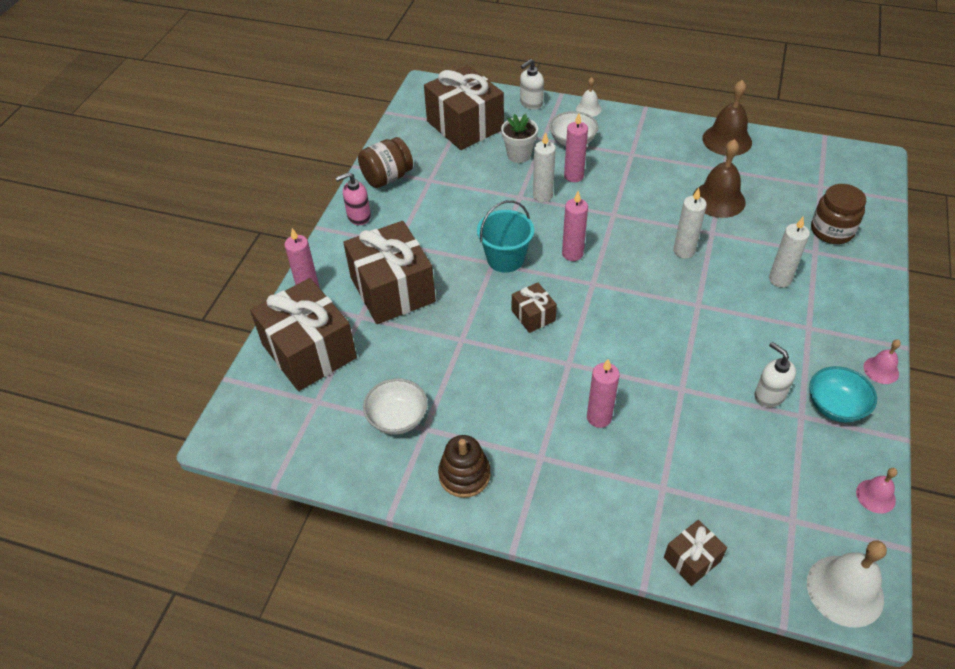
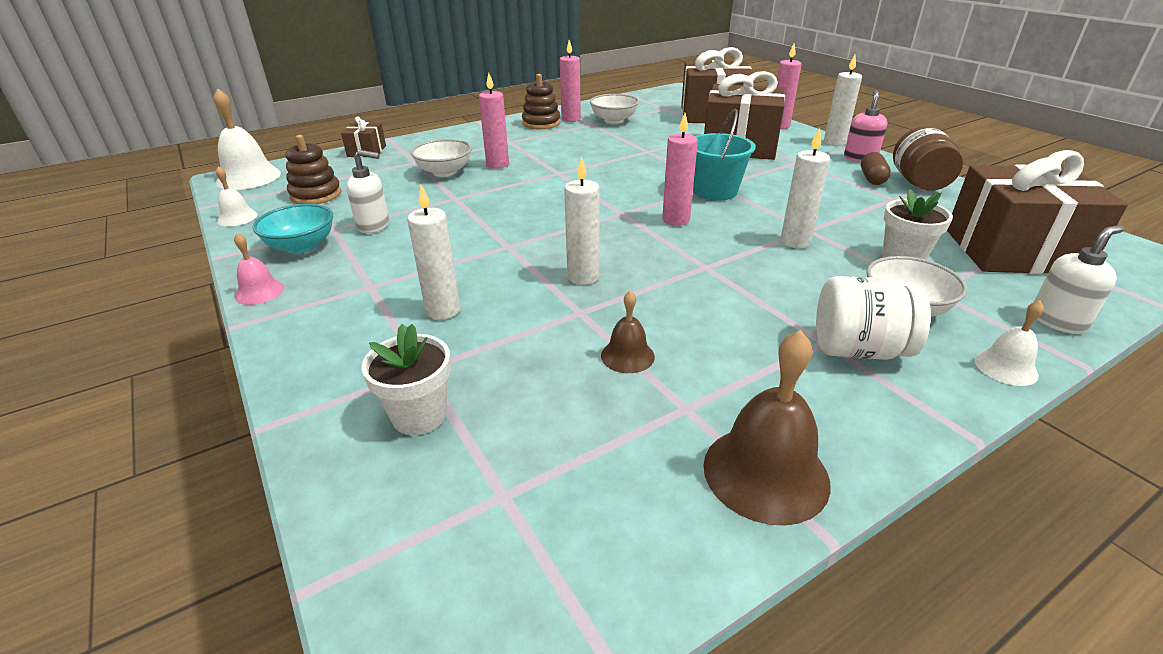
camera: 130 degrees right, 15 degrees down
brown gift [512,282,557,333] -> none
white soap dispenser [520,59,544,110] -> white soap dispenser turned 60 degrees clockwise [1034,225,1124,334]
pink candle [564,113,588,182] -> pink candle moved to [560,40,581,122]
brown bell [693,139,746,218] -> brown bell [601,291,655,373], size x0.55
brown jar [811,184,866,244] -> white flower pot [361,324,451,435]
pink bell [856,468,897,514] -> white bell [216,166,258,226]
none -> brown stacking toy [285,135,341,204]
none -> white bowl [411,139,472,177]
none -> white jar [816,276,931,360]
none -> white candle [824,55,862,146]
none -> brown capsule [861,152,891,185]

